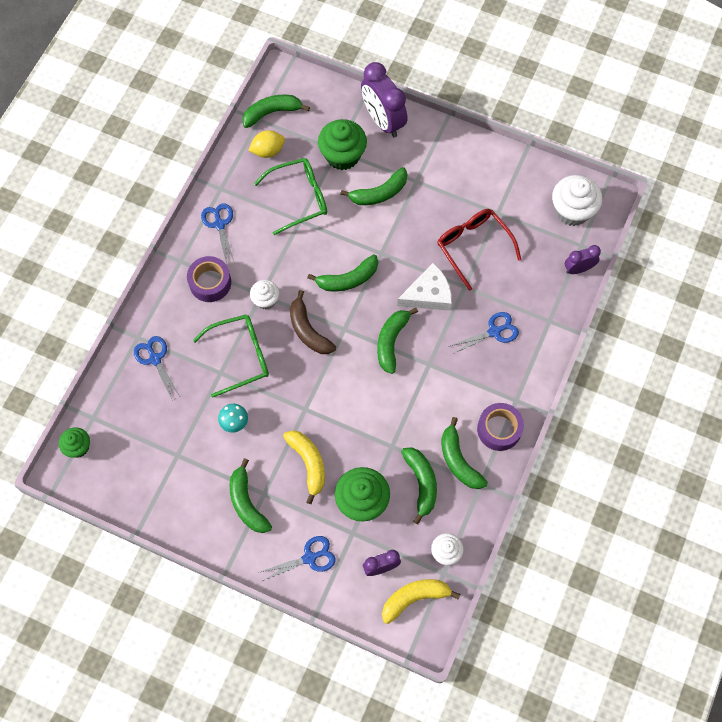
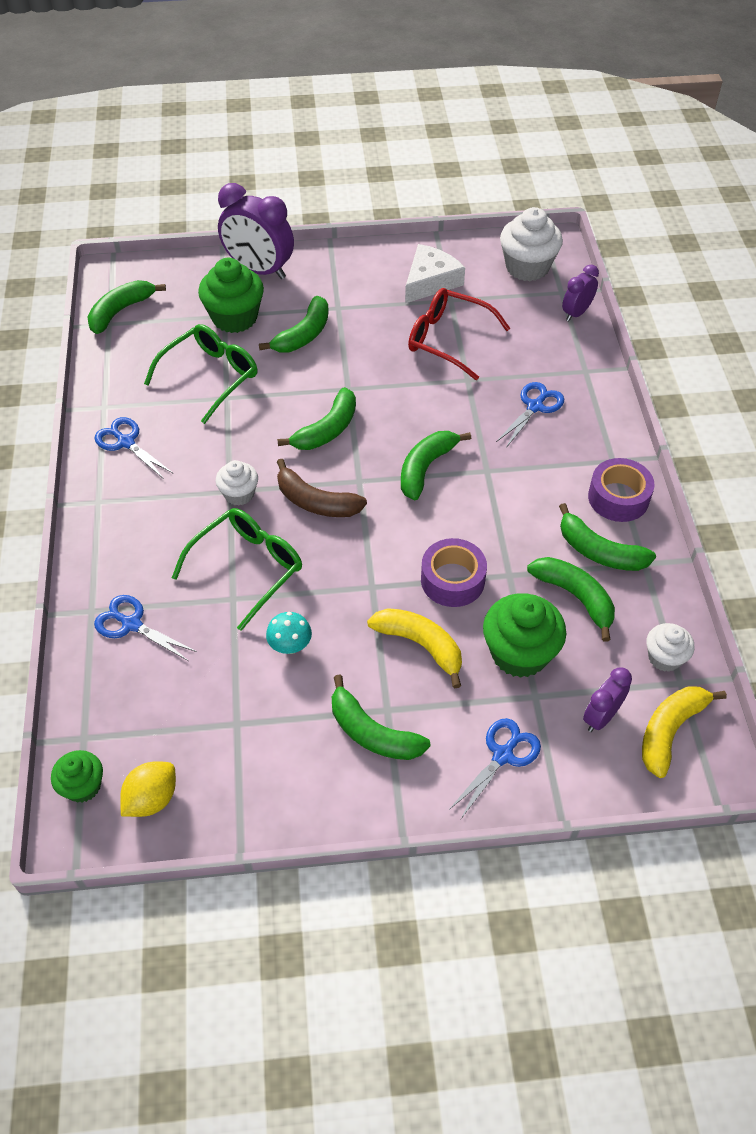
camera: 30 degrees left, 15 degrees down
purple tape [187,256,231,302] -> purple tape moved to [421,538,487,607]
yellow lemon [248,130,285,158] -> yellow lemon moved to [120,761,176,817]
green banana [377,307,418,374] -> green banana turned 45 degrees clockwise [401,431,471,500]
white cheese [397,263,452,311] -> white cheese moved to [405,244,465,303]

